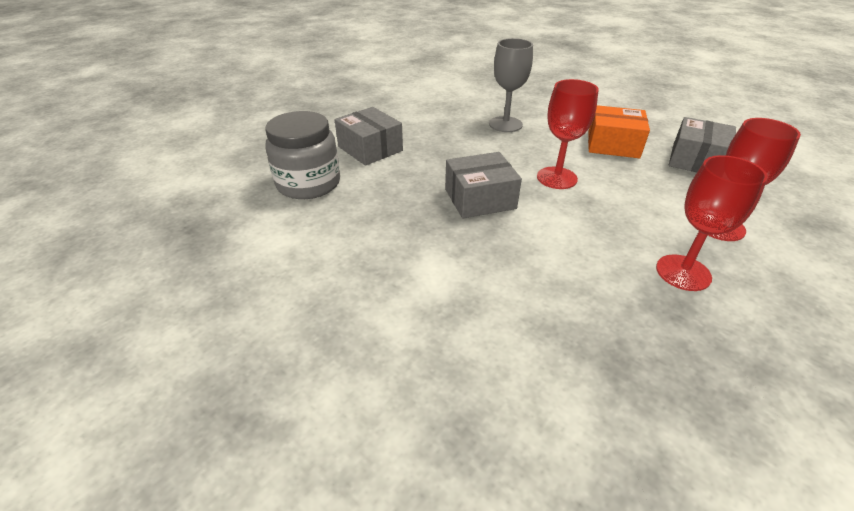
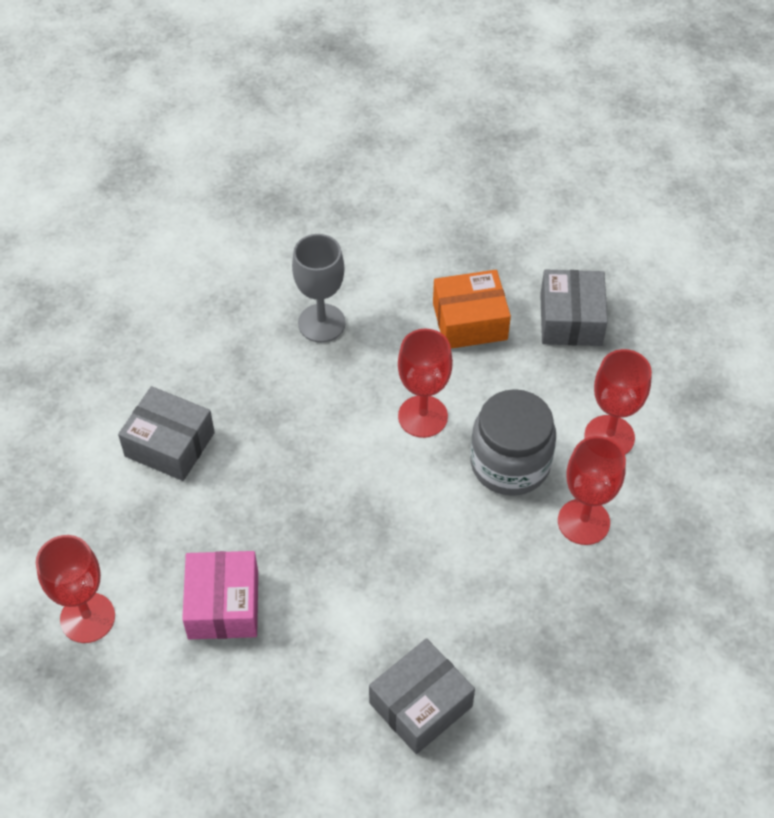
camera: 25 degrees left, 15 degrees up
grey jar [265,111,340,199] -> grey jar moved to [470,389,556,496]
grey box [445,152,522,218] -> grey box moved to [369,638,475,754]
none -> red goblet [36,535,115,643]
none -> pink box [182,551,258,639]

